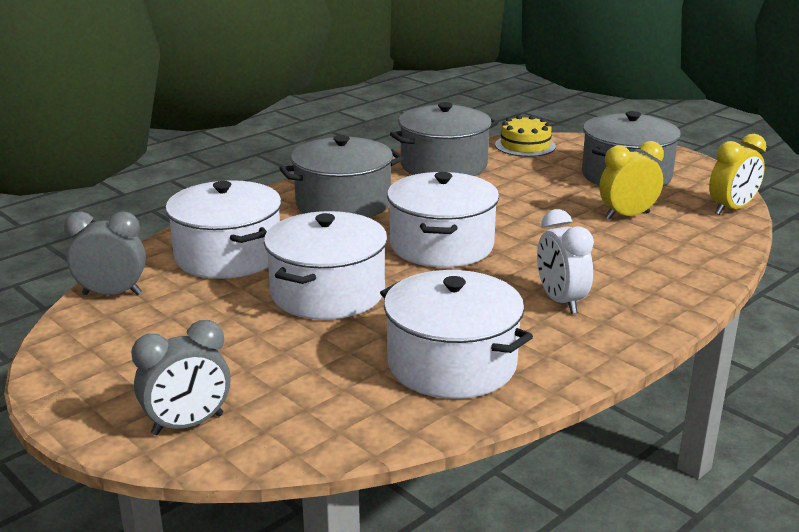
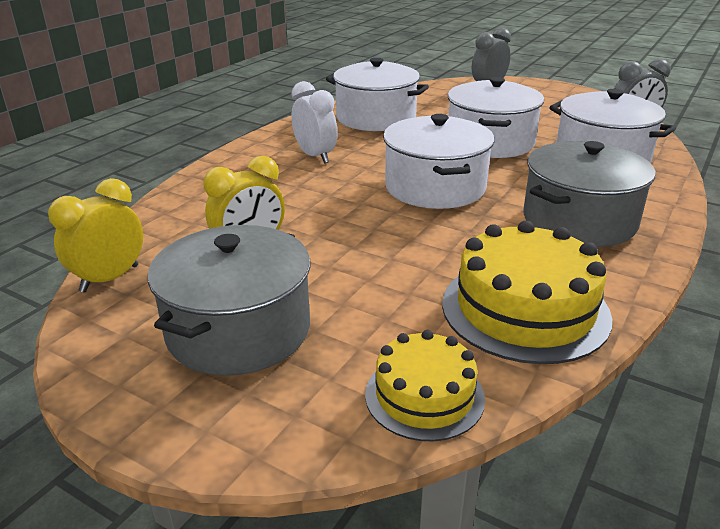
camera: 165 degrees right, 5 degrees up
grey pot [390,102,498,176] -> yellow cake [442,221,612,364]

